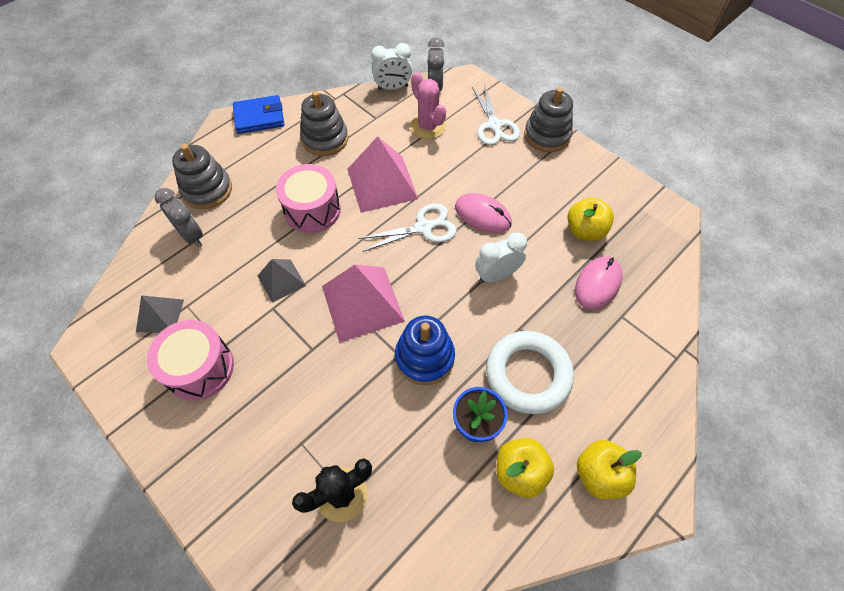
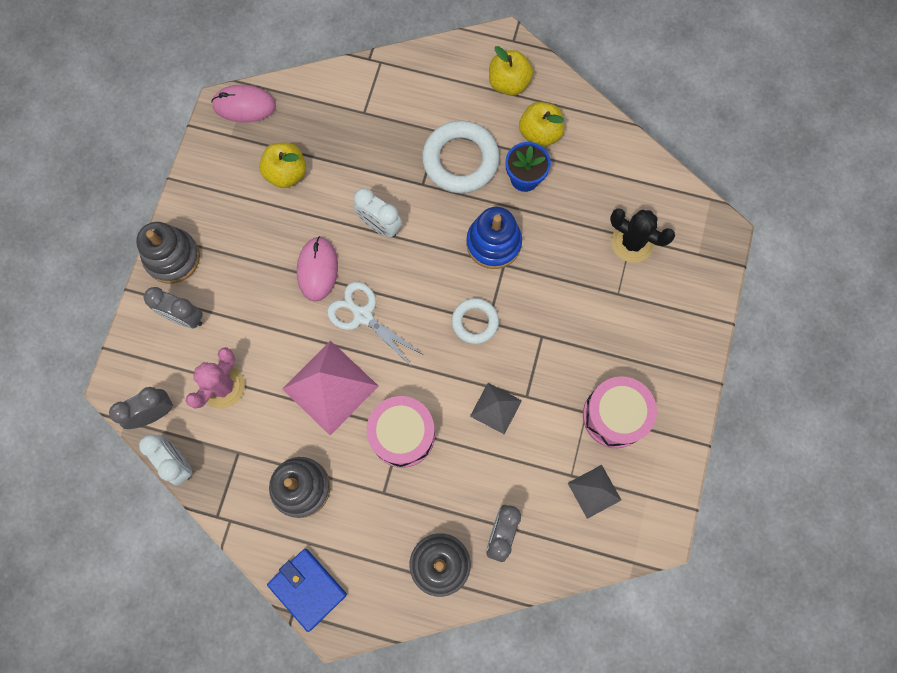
camera: 120 degrees left, 15 degrees up
pink pyramid [322,264,405,343] -> white ring [452,298,499,344]
white scissors [472,84,520,145] -> grey clock [144,287,203,328]
pink mouse [575,256,622,310] -> pink mouse moved to [211,85,276,123]

